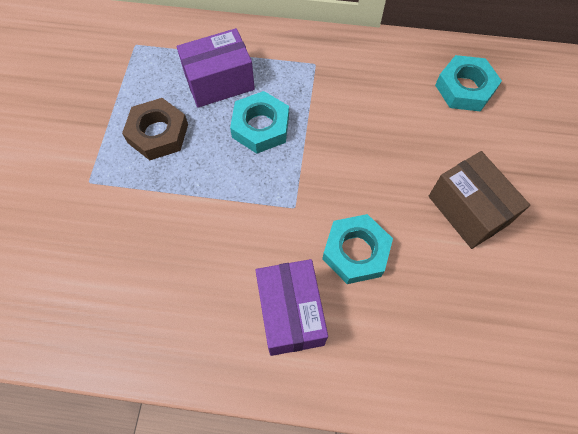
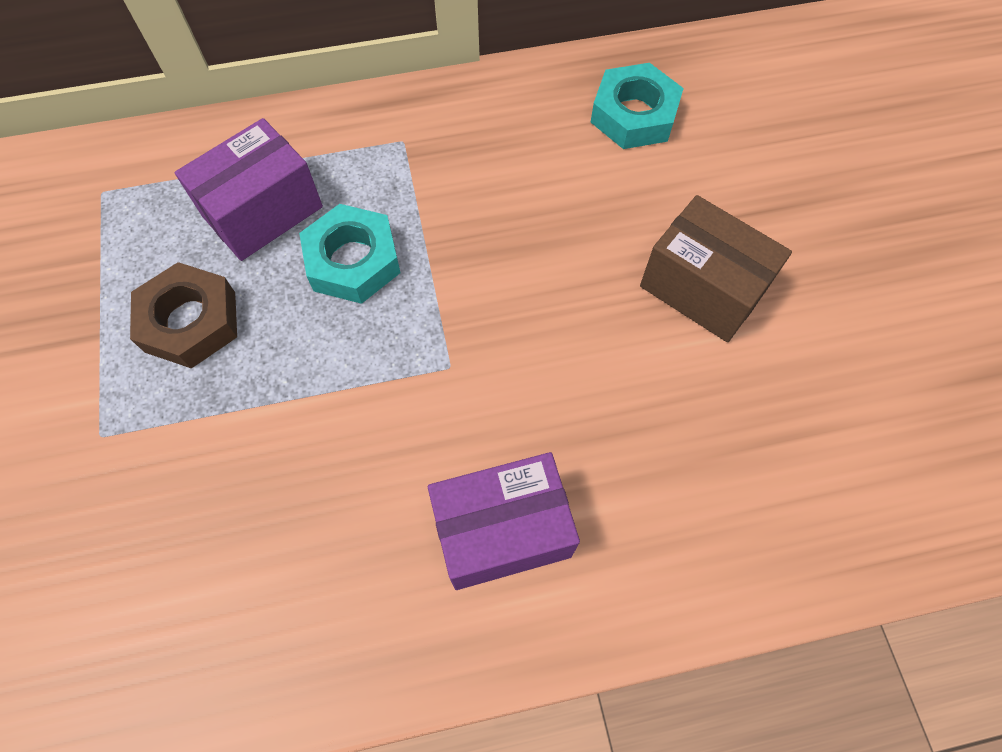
camera: 20 degrees left, 0 degrees up
purple box [255,259,328,356] -> purple box turned 75 degrees counterclockwise [428,452,580,590]
turquoise nut [322,214,393,284] -> none

